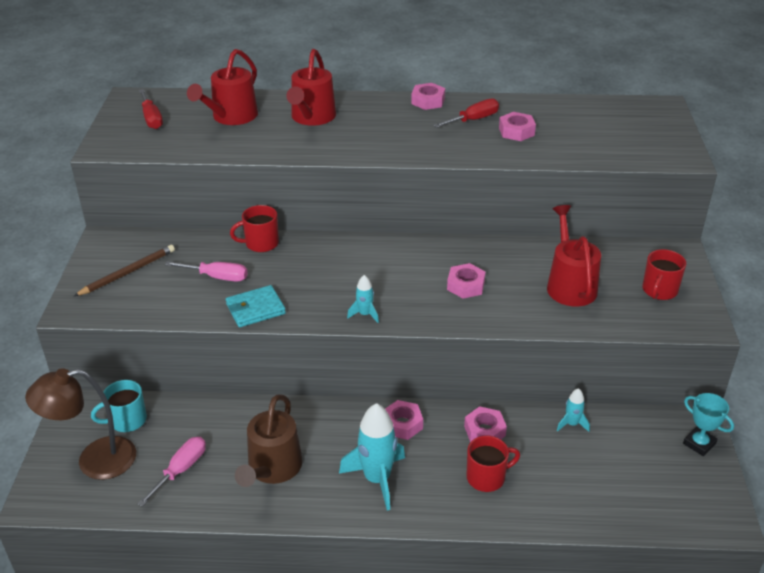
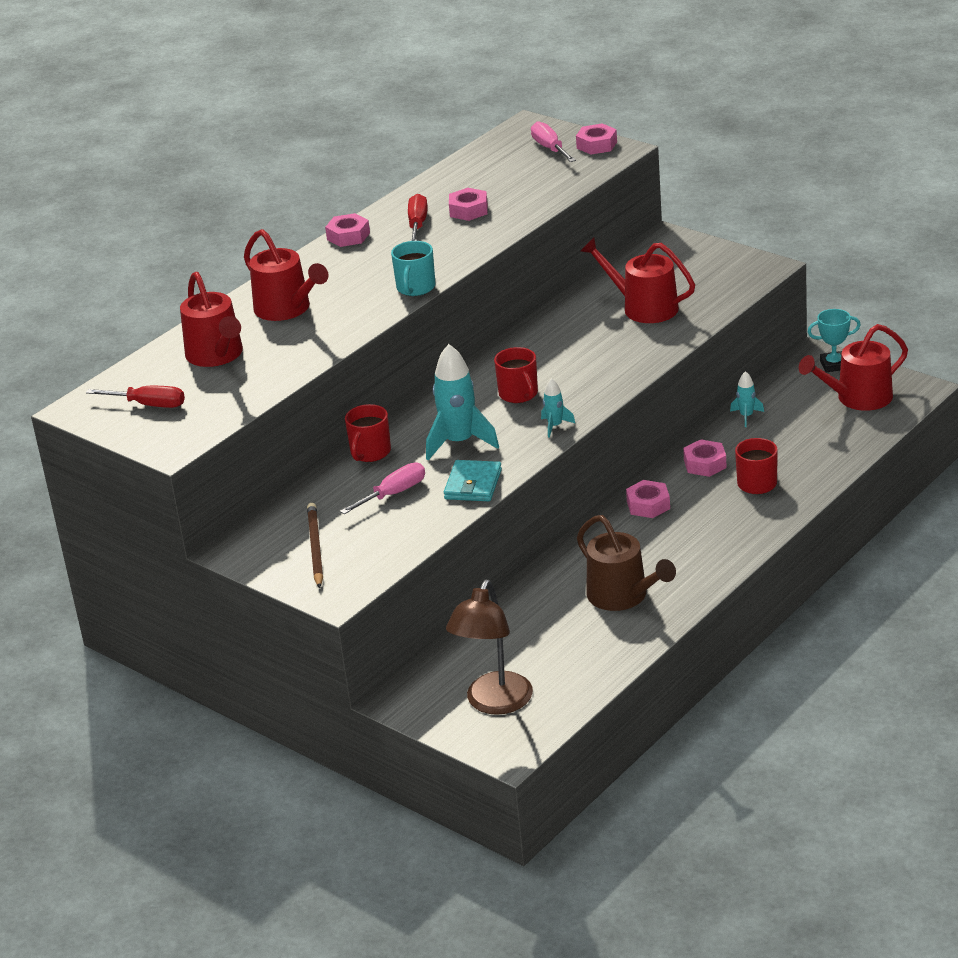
camera: 50 degrees left, 5 degrees down
turquoise mug [91,380,147,432] -> turquoise mug moved to [391,241,436,296]
pink screwdriver [137,437,206,507] -> pink screwdriver moved to [531,121,576,162]
turquoise rocket [339,403,405,511] -> turquoise rocket moved to [426,344,499,460]
pink nut [447,263,486,299] -> pink nut moved to [576,123,617,155]
red mug [642,249,686,300] -> red mug moved to [494,347,538,403]
none -> red watering can [799,324,908,411]

